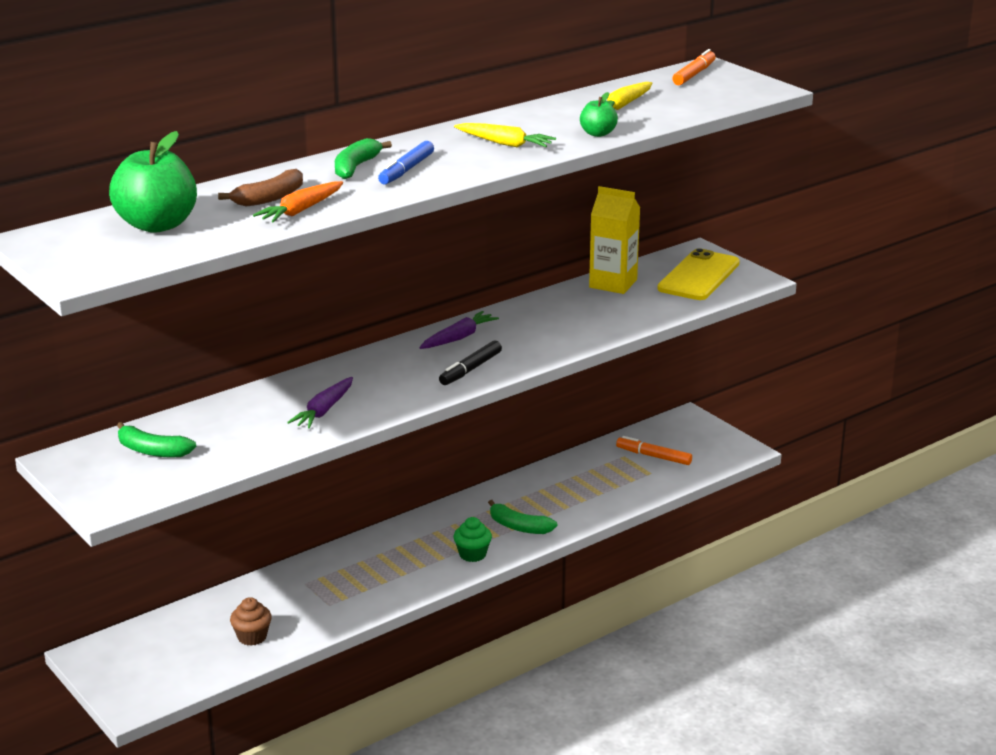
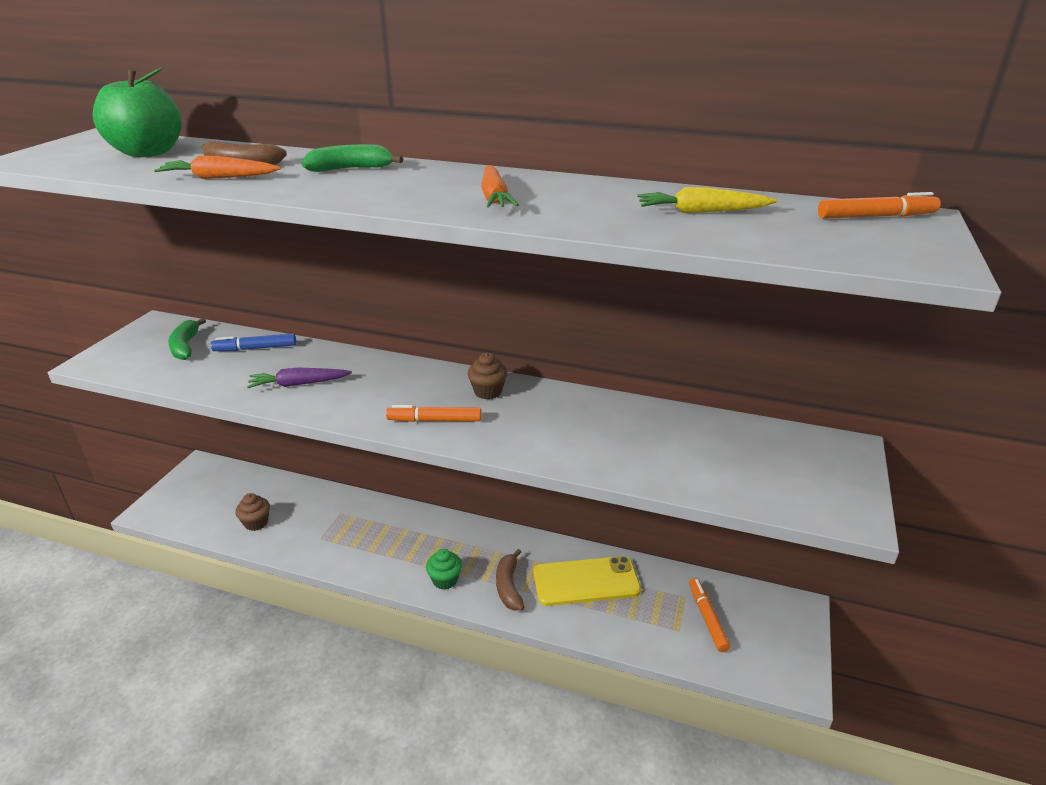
camera: 55 degrees right, 5 degrees up
blue marker [378,141,434,185] -> blue marker moved to [211,333,296,351]
purple carrot [419,311,499,349] -> brown cupcake [468,353,507,399]
black marker [439,340,502,385] -> orange marker [386,405,481,422]
yellow carrot [454,123,556,147] -> orange carrot [481,165,519,208]
green banana [488,500,557,534] -> brown banana [496,549,524,611]
green apple [580,92,618,137] -> none
yellow carton [589,186,640,294] -> none
yellow phone [657,248,740,300] -> yellow phone moved to [533,556,641,606]

